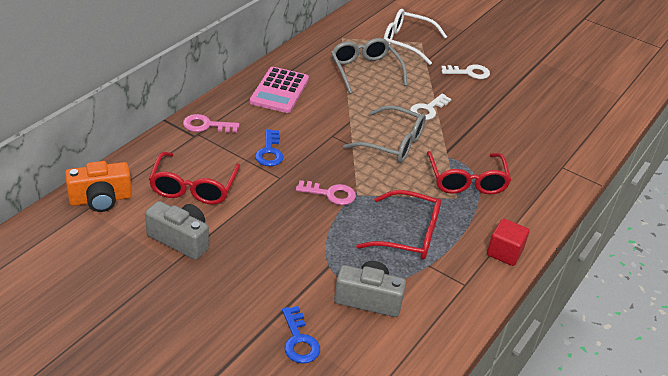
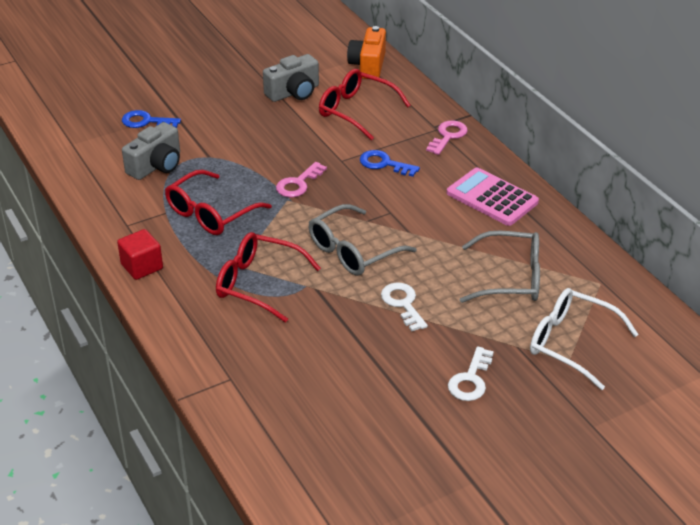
camera: 120 degrees right, 0 degrees up
white glasses [384,9,447,65] -> white glasses turned 105 degrees counterclockwise [530,288,639,390]

